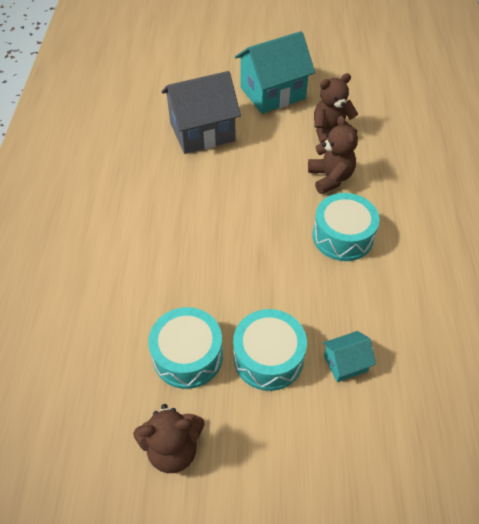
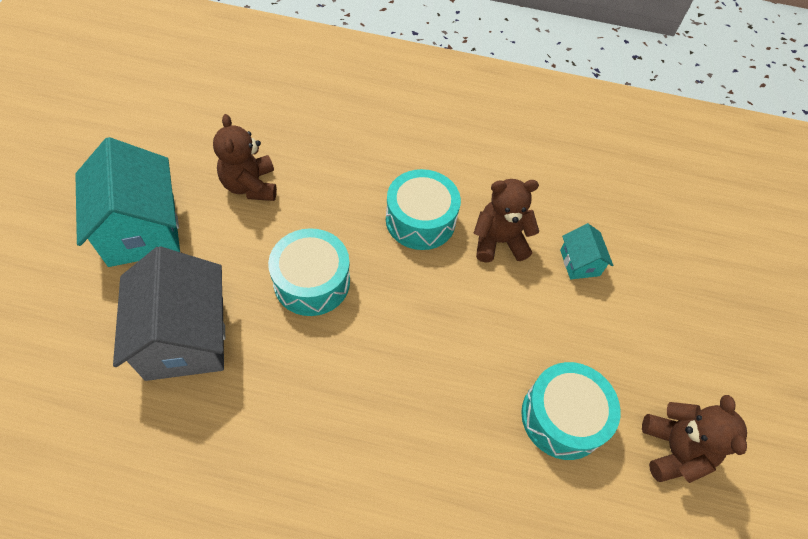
camera: 85 degrees left, 5 degrees up
turquoise drum [233,309,307,391] -> turquoise drum moved to [268,228,350,316]
brown teddy bear [308,116,358,194] -> brown teddy bear moved to [473,179,539,262]

